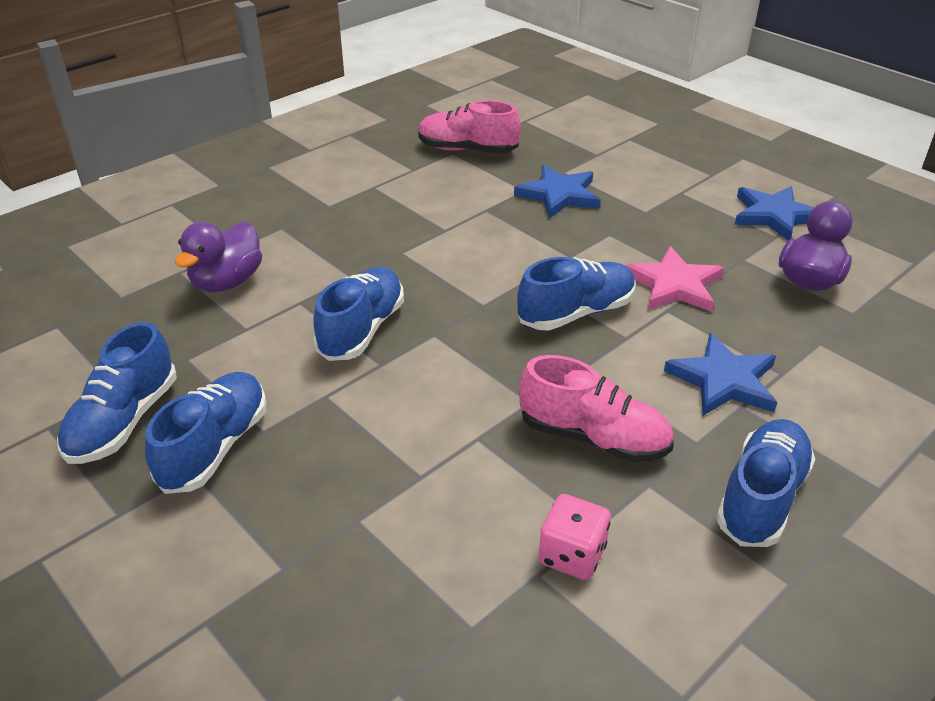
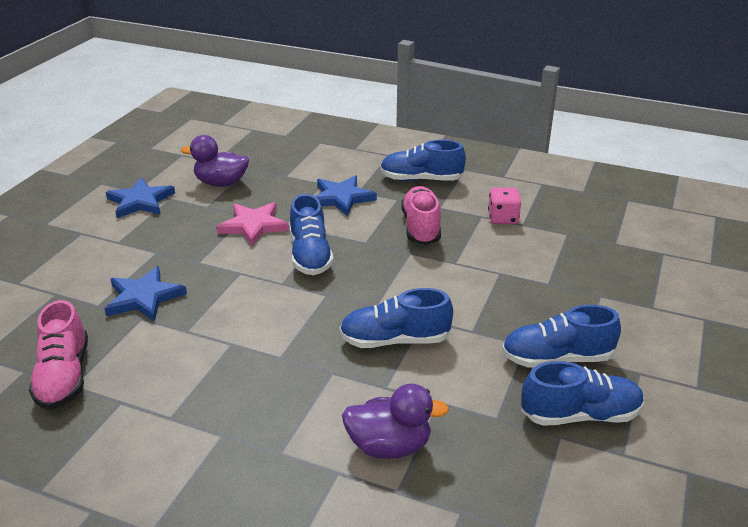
camera: 115 degrees left, 5 degrees down
blue shoe [517,257,636,331] -> blue shoe turned 135 degrees counterclockwise [290,194,334,275]

